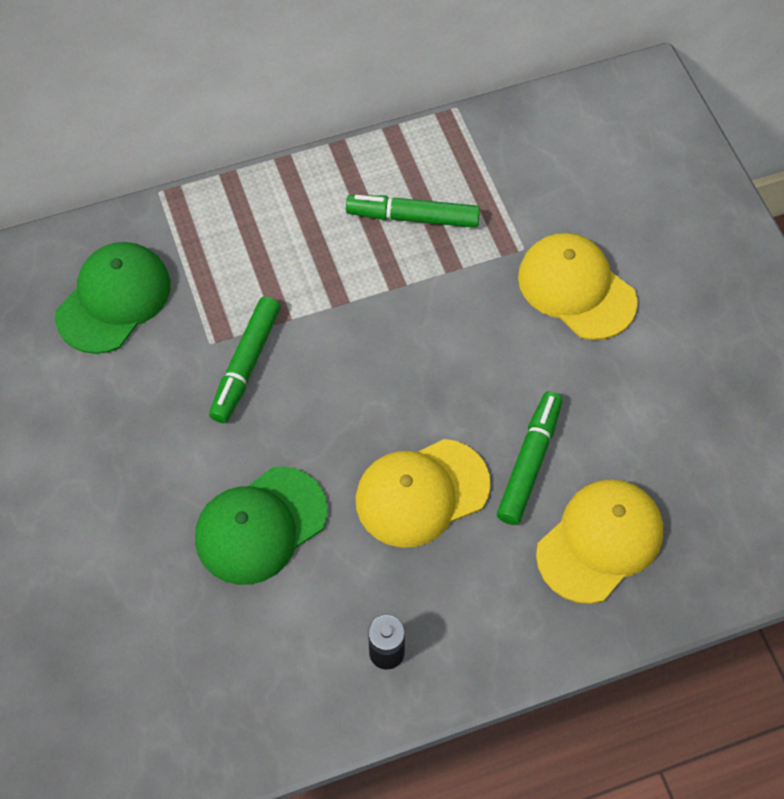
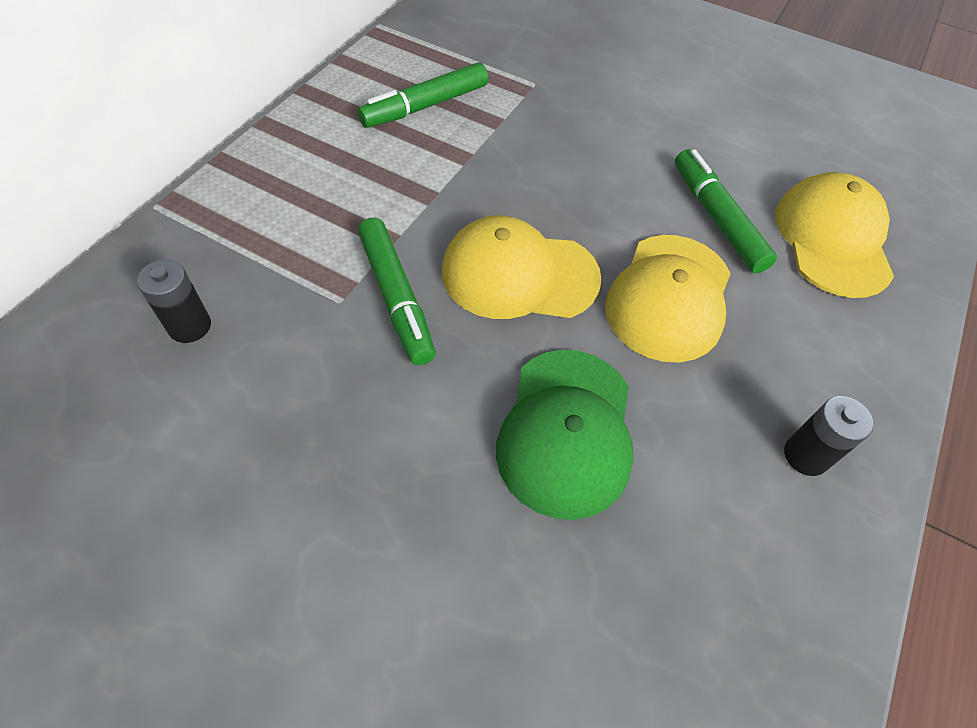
camera: 45 degrees left, 5 degrees down
green cap [55,242,171,354] -> black battery [137,260,211,343]
yellow cap [518,233,637,340] -> yellow cap moved to [442,215,602,319]

